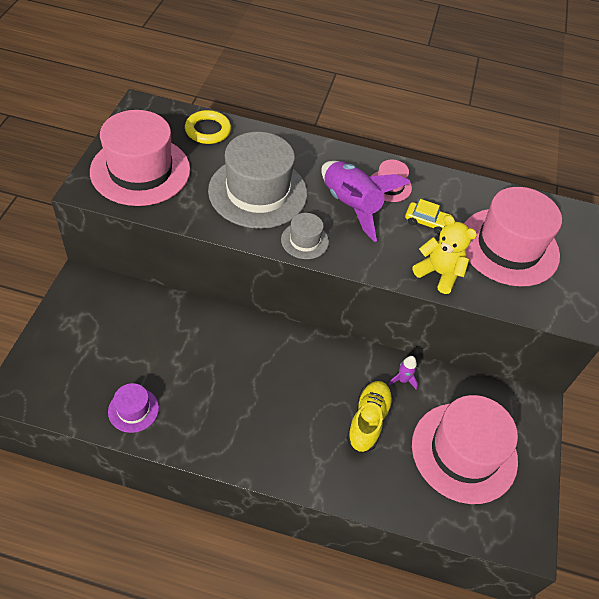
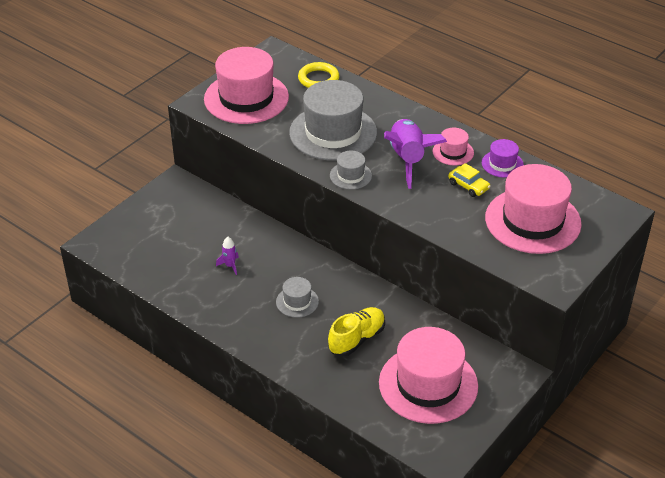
camera: 30 degrees right, 10 degrees down
purple hat [108,383,159,433] -> purple hat moved to [482,139,524,178]
purple rocket [388,356,418,389] -> purple rocket moved to [216,237,239,275]
yellow teddy bear [413,215,477,294] -> none
none -> grey hat [276,277,319,318]

